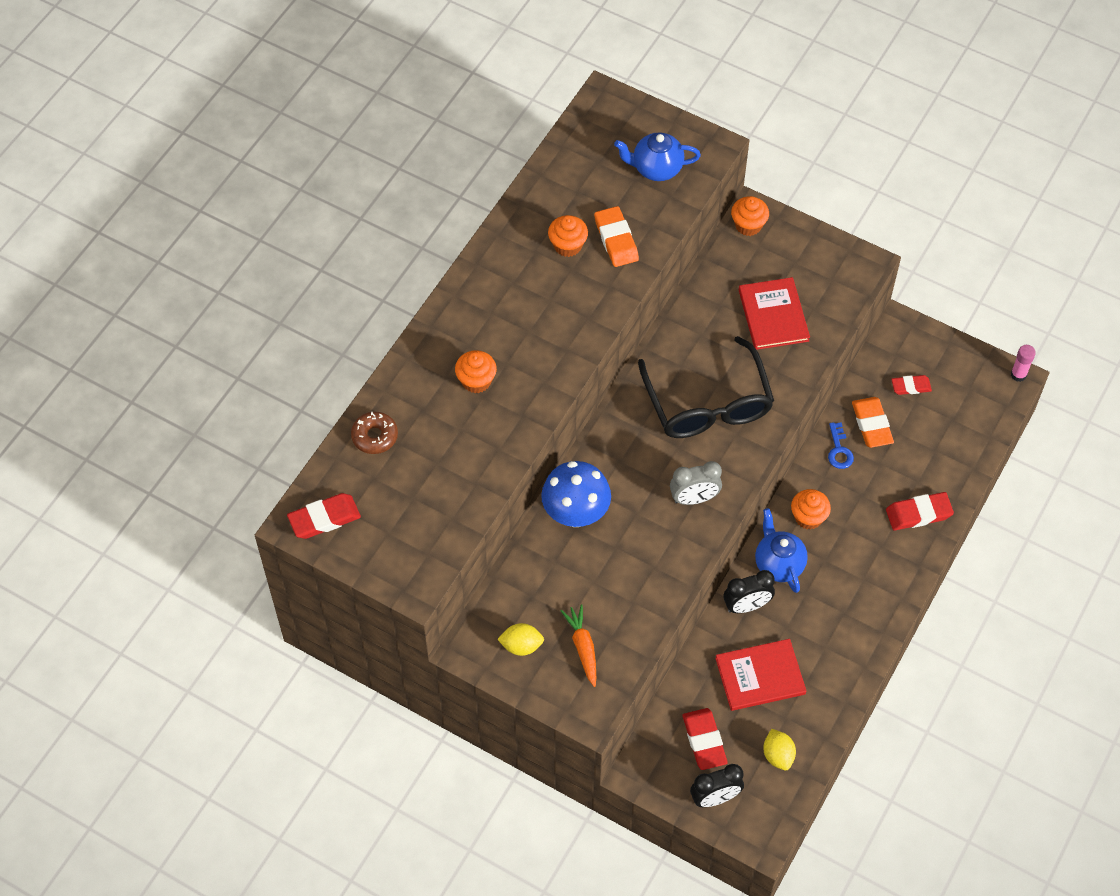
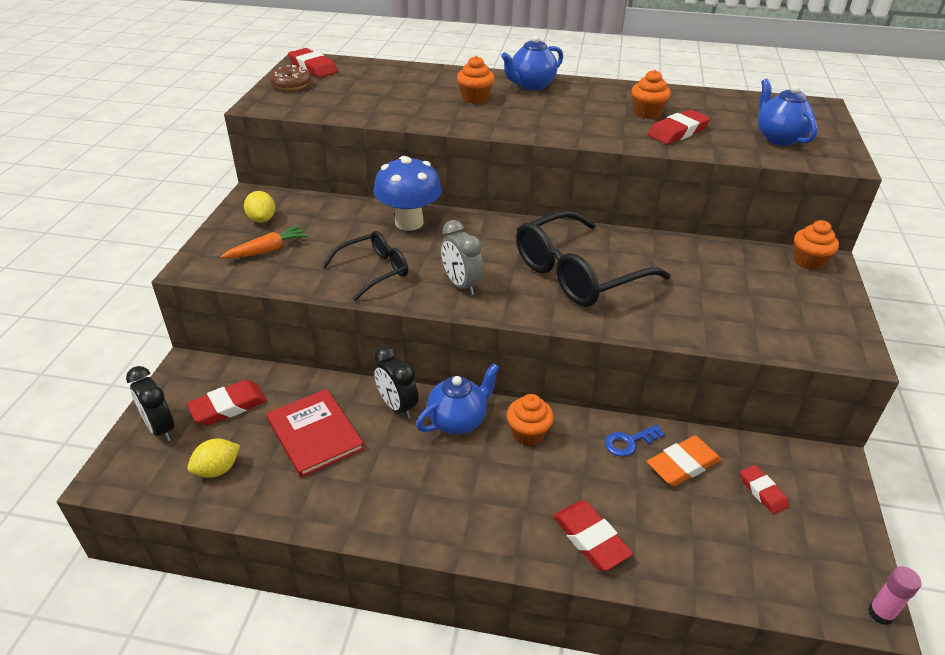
camera: 70 degrees right, 20 degrees down
brown donut [351,412,398,454] -> brown donut moved to [270,65,311,91]
orange eraser [594,206,639,267] -> red eraser [648,110,710,144]
red book [739,277,810,350] -> none
none -> black glasses [322,231,408,301]
none -> blue teapot [501,35,563,90]

